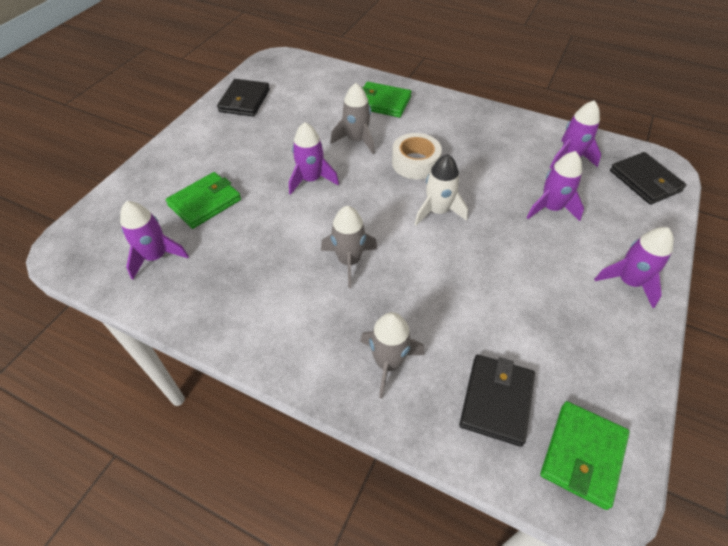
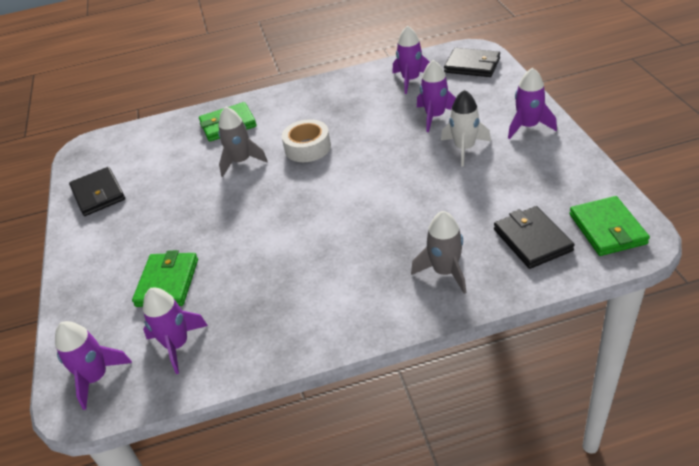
camera: 35 degrees left, 10 degrees down
purple rocket [289,122,339,195] -> purple rocket moved to [55,321,132,410]
grey rocket [321,206,377,288] -> none
white rocket [415,154,468,226] -> white rocket moved to [441,90,491,166]

